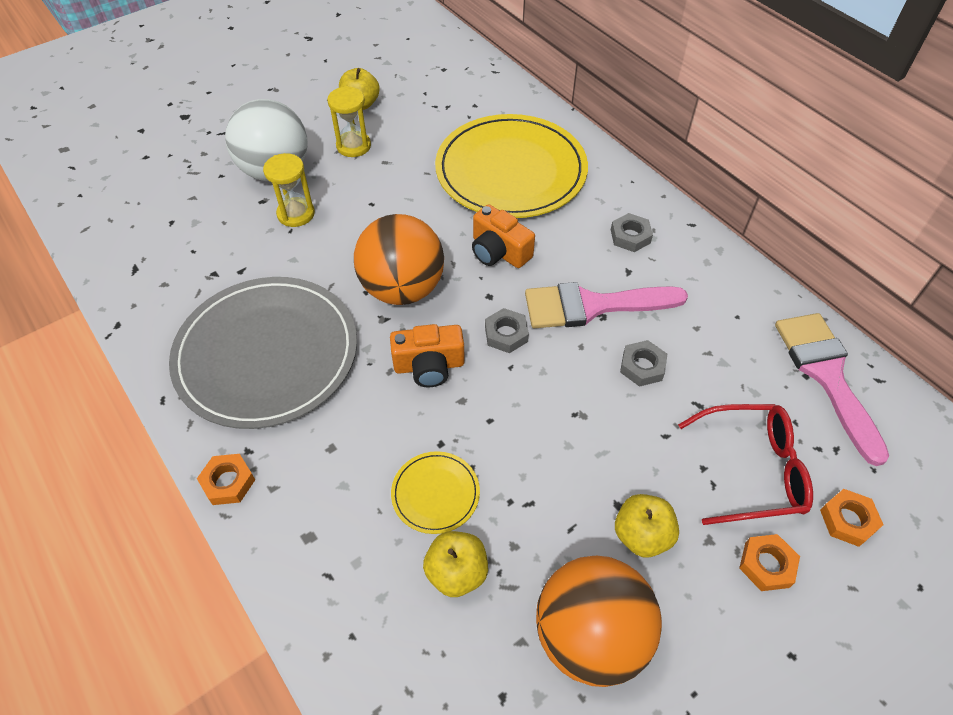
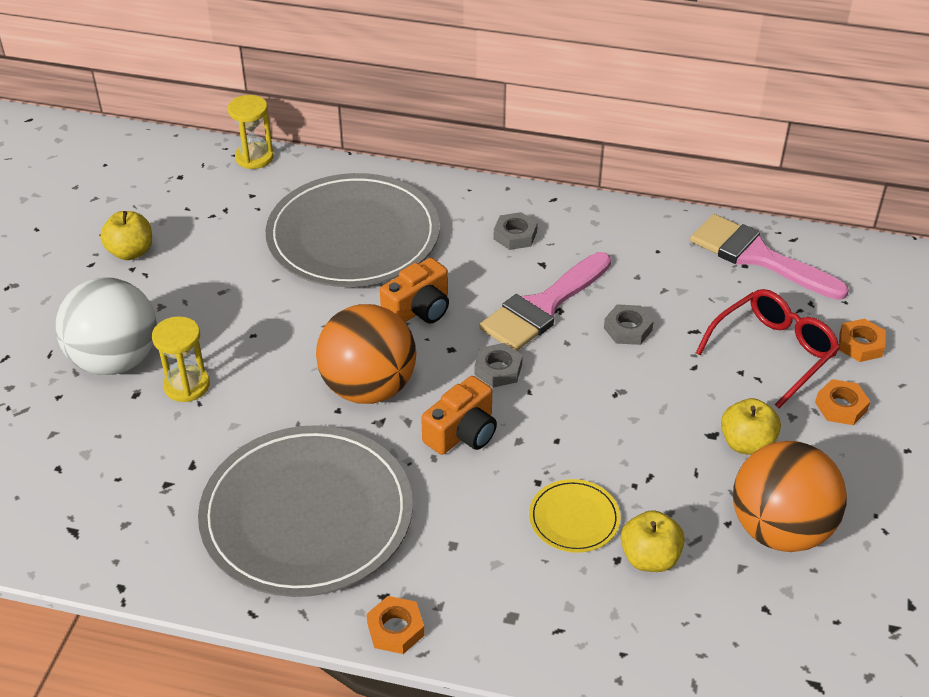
camera: 40 degrees left, 10 degrees down
yellow hourglass [327,86,371,157] -> yellow hourglass moved to [228,95,274,169]
yellow plate [435,114,588,218] -> grey plate [266,173,440,287]
orange camera [472,204,535,268] -> orange camera turned 45 degrees counterclockwise [380,258,449,323]

